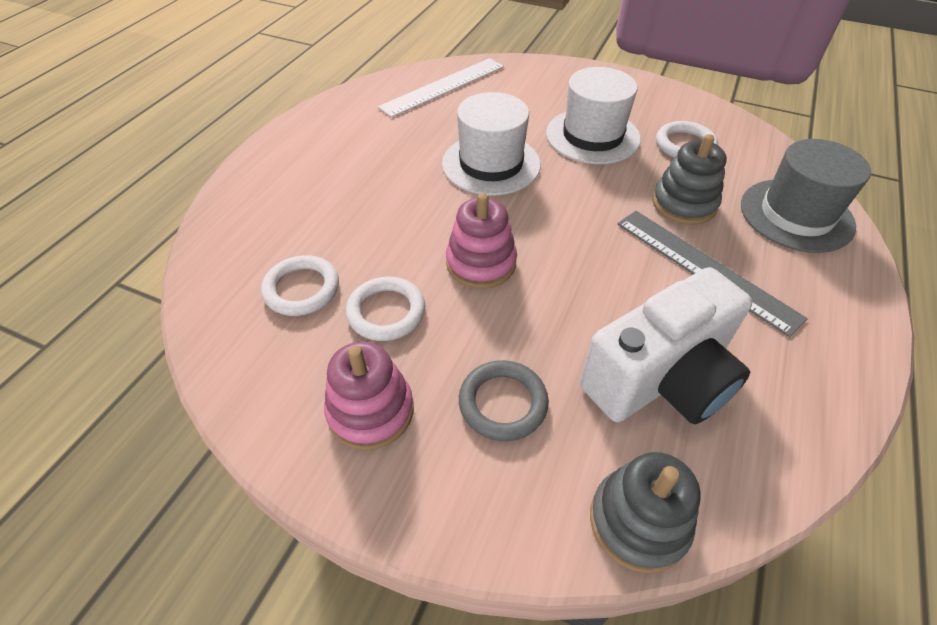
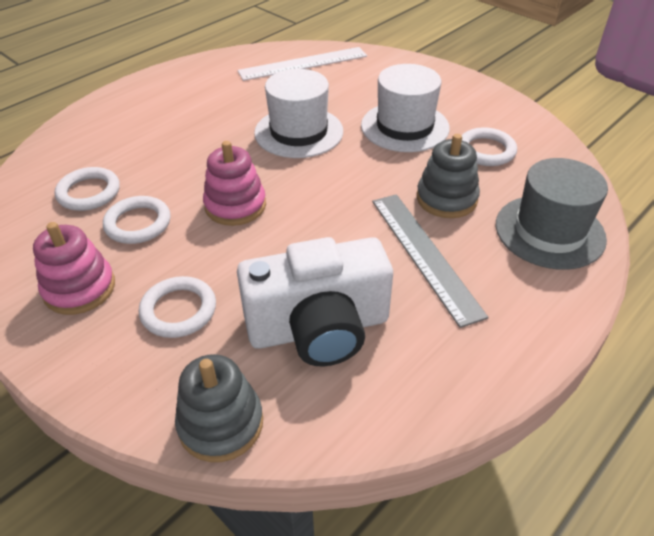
camera: 20 degrees right, 5 degrees down
grey ring [459,360,549,441] -> white ring [139,276,216,338]

